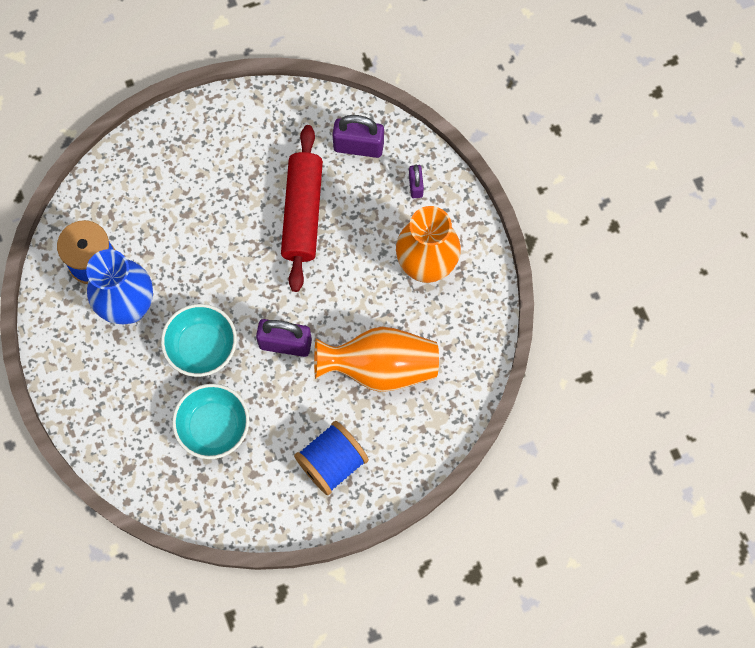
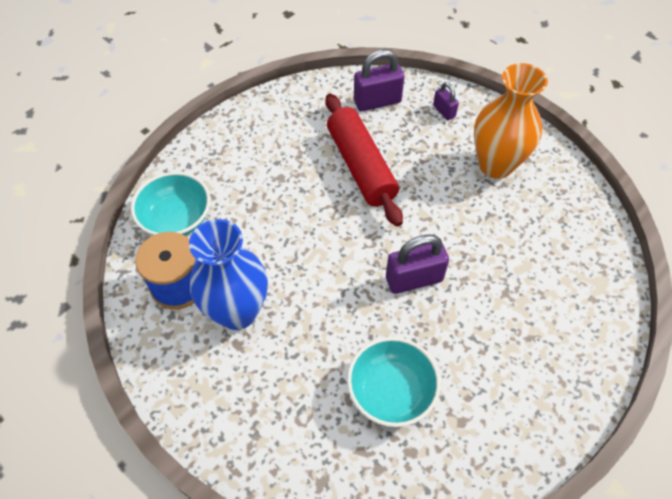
camera: 25 degrees left, 15 degrees down
turquoise bowl [161,304,237,377] -> turquoise bowl moved to [131,172,211,236]
blue spool [294,421,369,495] -> none
orange vase [314,327,439,392] -> none

